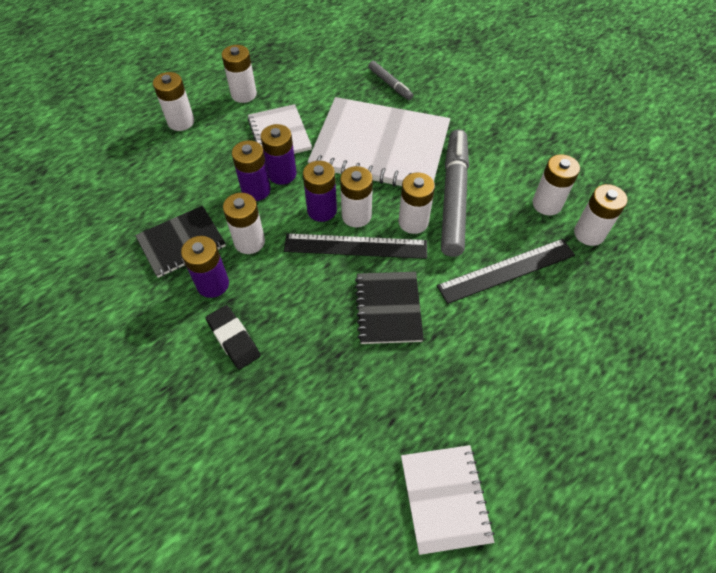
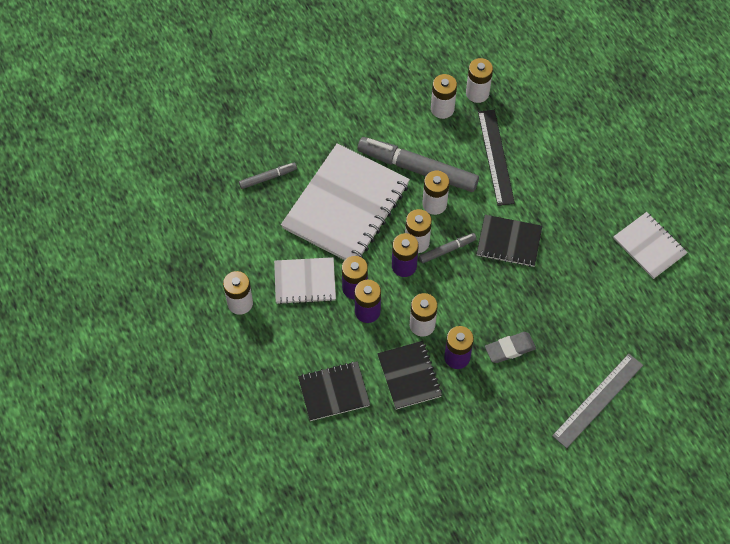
camera: 75 degrees left, 5 degrees up
white battery [153,72,194,131] -> none
black eraser [206,305,261,370] -> grey eraser [485,332,536,363]
black ruler [284,233,427,259] -> grey marker [419,233,477,263]
white notebook [401,445,495,555] -> white notebook turned 45 degrees clockwise [613,212,688,279]
none -> black notebook [298,361,370,421]
none -> grey ruler [552,354,643,448]

